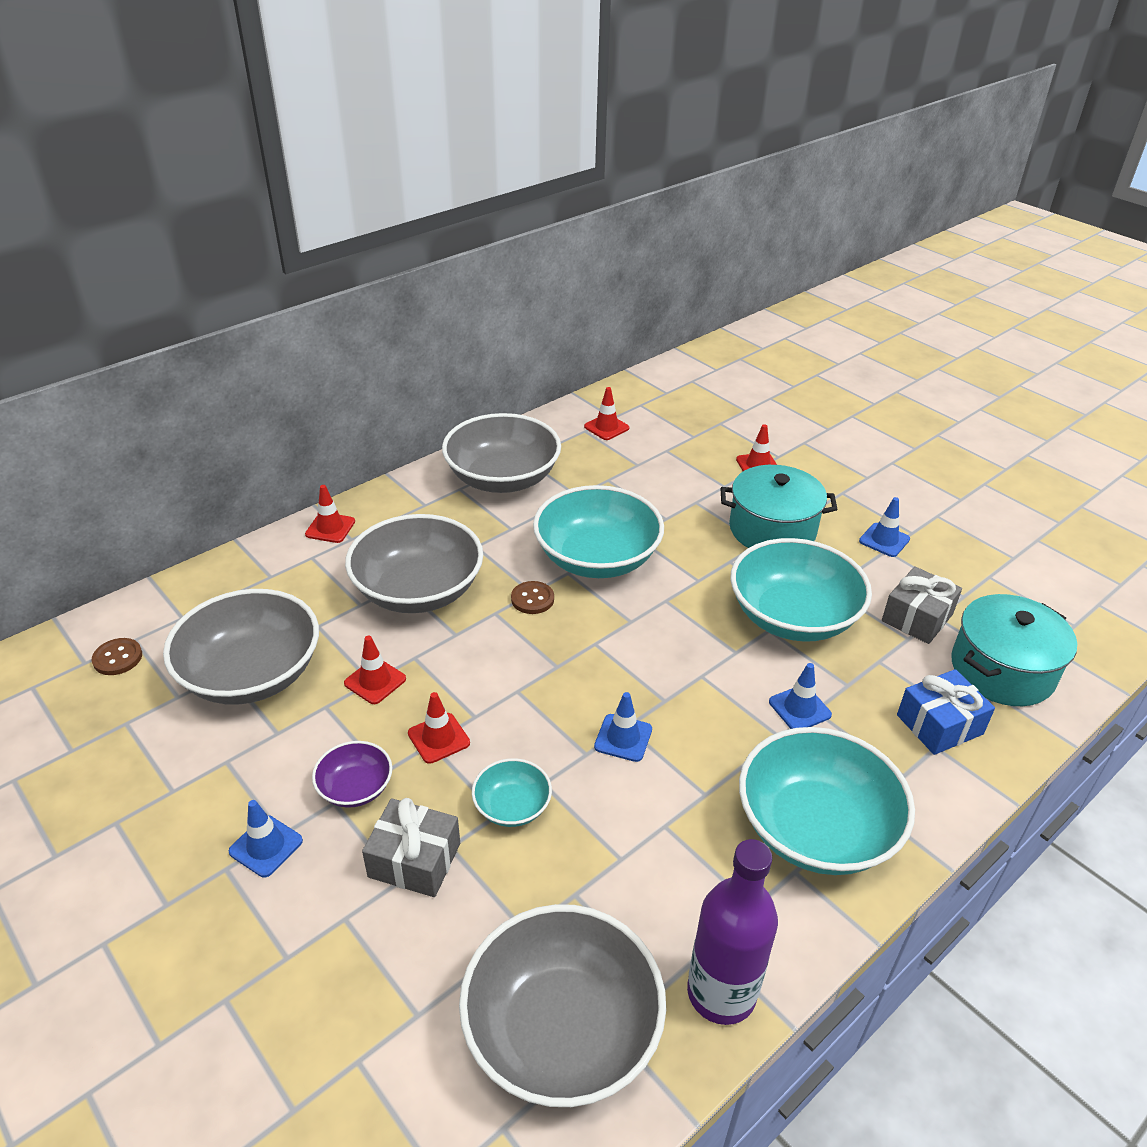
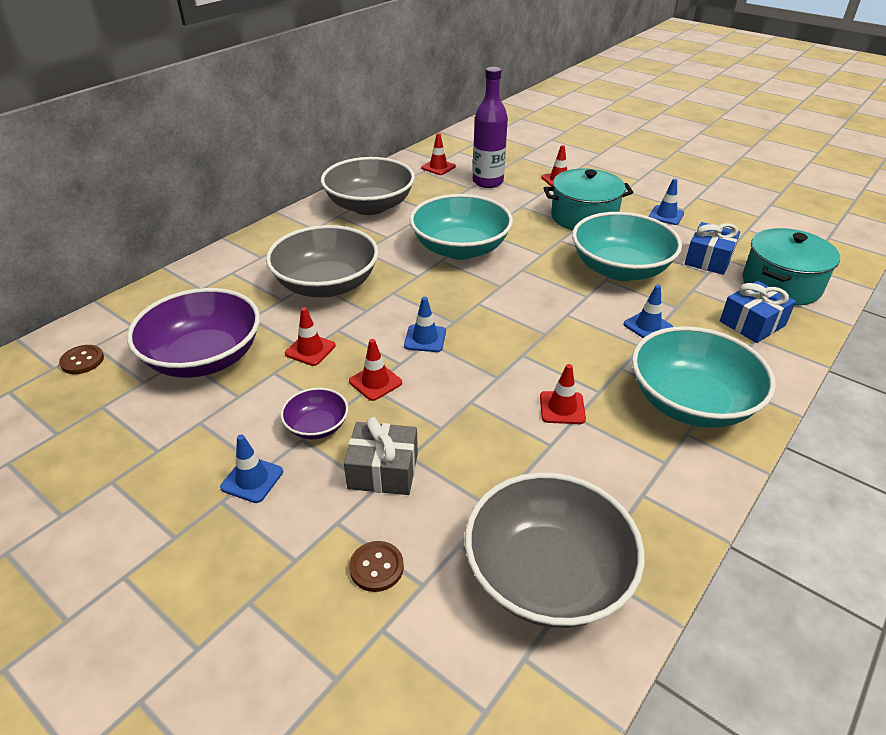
camera: 10 degrees left, 0 degrees up
grey bowl [163,589,319,705] -> purple bowl [127,288,260,378]
red traffic cone [305,485,355,543] -> red traffic cone moved to [540,364,586,424]
turquoise bowl [472,758,552,827] -> none
brown button [511,581,554,614] -> brown button moved to [349,541,404,592]
blue traffic cone [594,692,652,762] -> blue traffic cone moved to [404,297,446,352]
purple bottle [687,839,778,1025] -> purple bottle moved to [473,67,508,188]
grey gift [882,566,962,644] -> blue gift [685,222,740,275]

